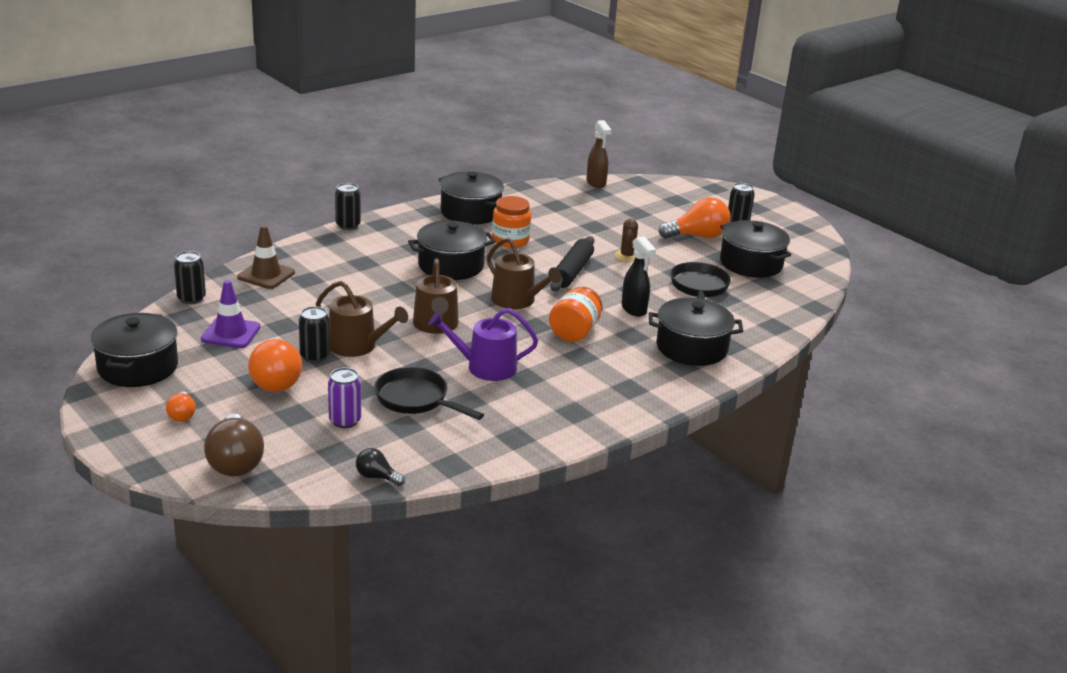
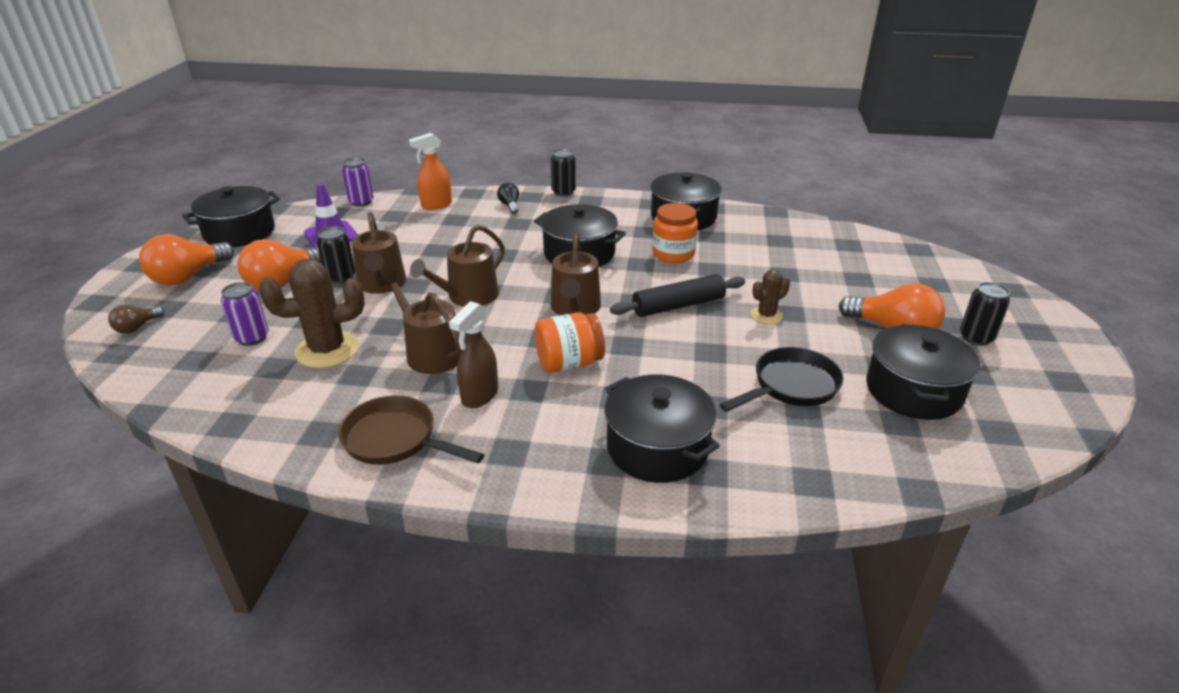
camera: 50 degrees right, 5 degrees up
orange light bulb [166,392,196,422] -> orange light bulb [139,234,234,286], size x1.92
black can [174,251,206,304] -> purple can [342,158,374,207]
brown light bulb [204,414,264,476] -> brown light bulb [108,305,165,334], size x0.52
brown traffic cone [237,225,295,289] -> orange spray bottle [409,133,452,210]
black light bulb [356,448,405,486] -> black light bulb moved to [497,182,519,214]
black pan [374,367,484,420] -> brown cactus [259,259,365,368]
purple watering can [428,308,538,381] -> brown watering can [380,271,462,374]
brown spray bottle [586,120,612,188] -> brown spray bottle moved to [449,301,498,408]
black spray bottle [621,236,656,317] -> none
none -> brown pan [338,395,484,465]

